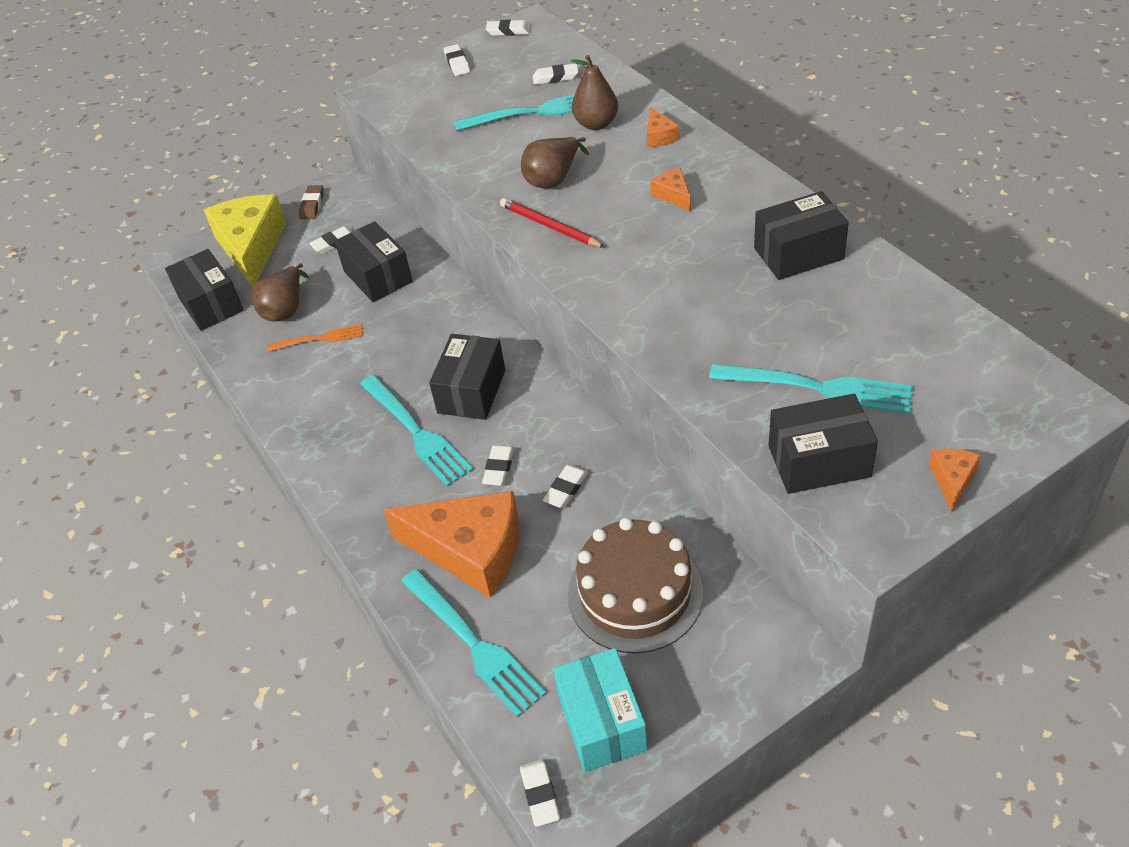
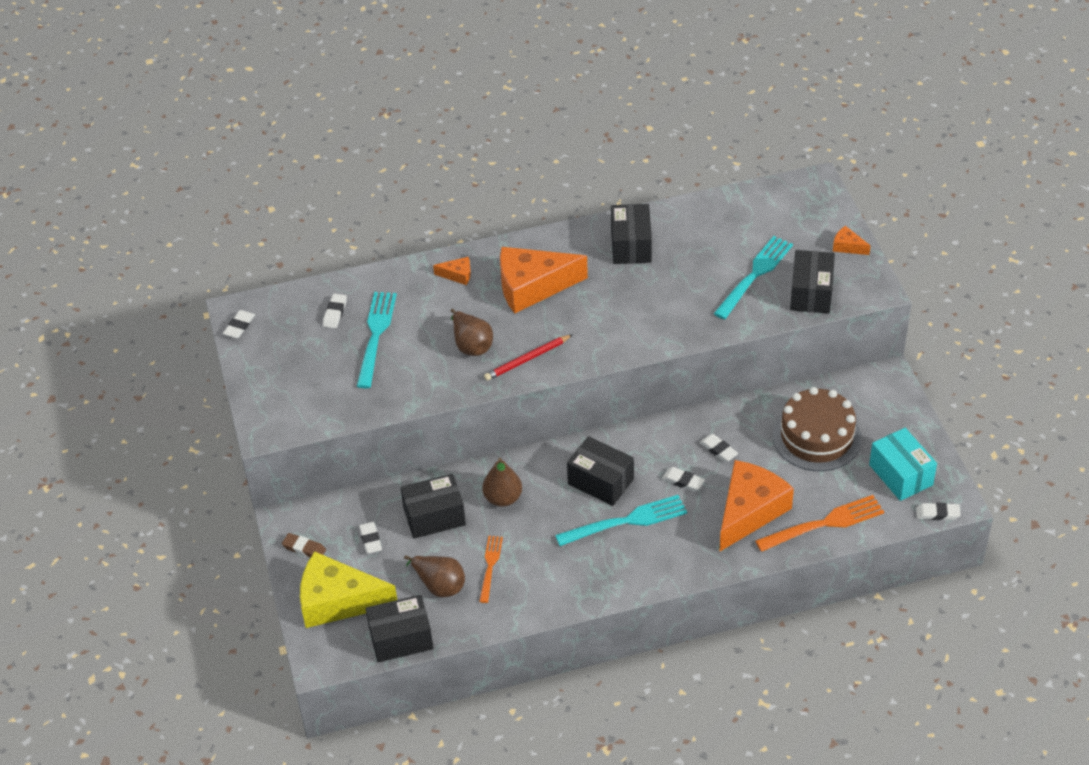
camera: 75 degrees left, 0 degrees up
turquoise fork [401,569,547,717] -> orange fork [755,495,884,552]
white eraser [444,44,470,76] -> none
turquoise box [553,648,648,772] -> turquoise box turned 60 degrees clockwise [869,428,937,501]
brown pear [570,55,618,130] -> brown pear moved to [482,458,522,507]
orange cheese [650,168,691,211] -> orange cheese [500,247,588,313], size x2.34

